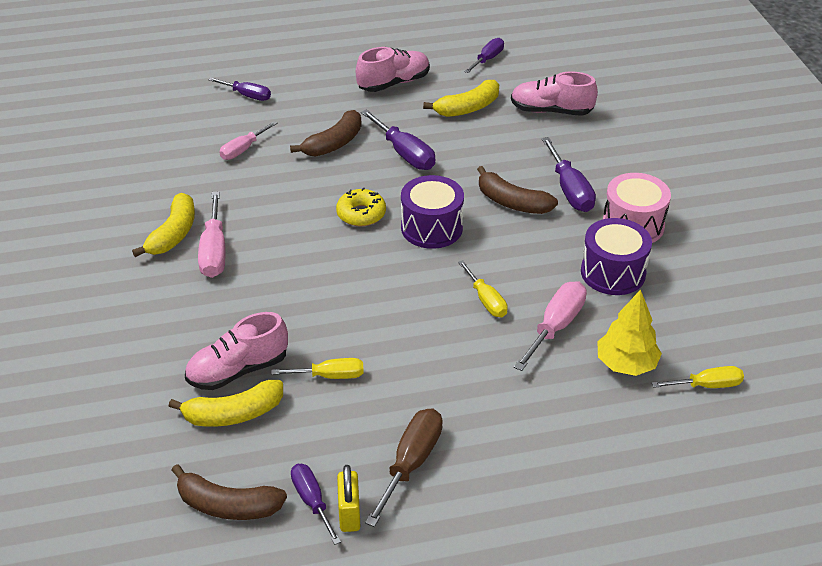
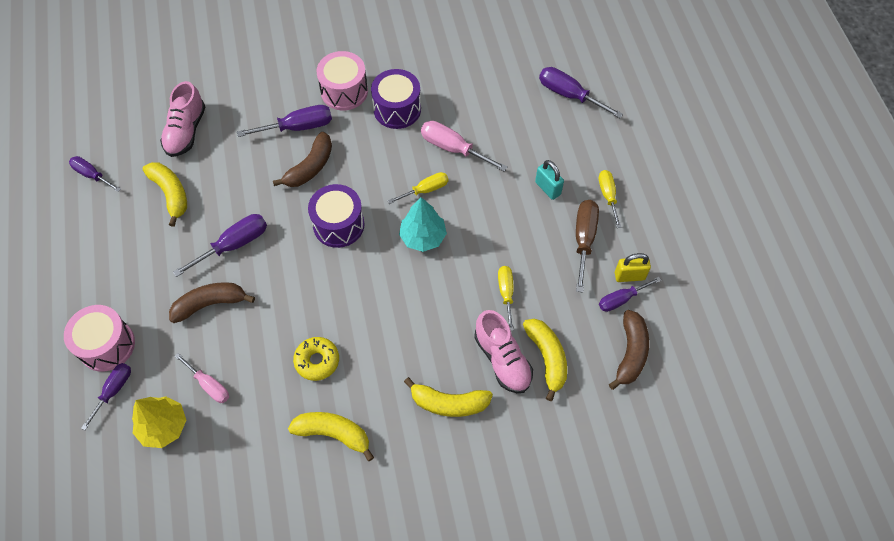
camera: 90 degrees left, 20 degrees up
pink screwdriver [198,191,226,278] -> none
brown banana [290,110,362,157] -> brown banana turned 60 degrees counterclockwise [169,282,255,323]
yellow donut [336,187,386,226] -> yellow donut moved to [293,337,339,381]
pink shoe [356,47,430,92] -> none
brown screwdriver [365,409,443,527] -> brown screwdriver turned 75 degrees clockwise [576,200,599,293]
yellow tree [597,289,662,376] -> yellow tree moved to [132,396,186,448]
yellow screwdriver [652,366,744,388] -> yellow screwdriver moved to [599,170,621,228]
none -> pink drum [64,305,135,372]
none -> turquoise tree [399,197,447,252]
none -> yellow banana [404,377,493,417]
none -> turquoise padlock [535,160,564,200]
none -> purple screwdriver [539,67,623,118]

